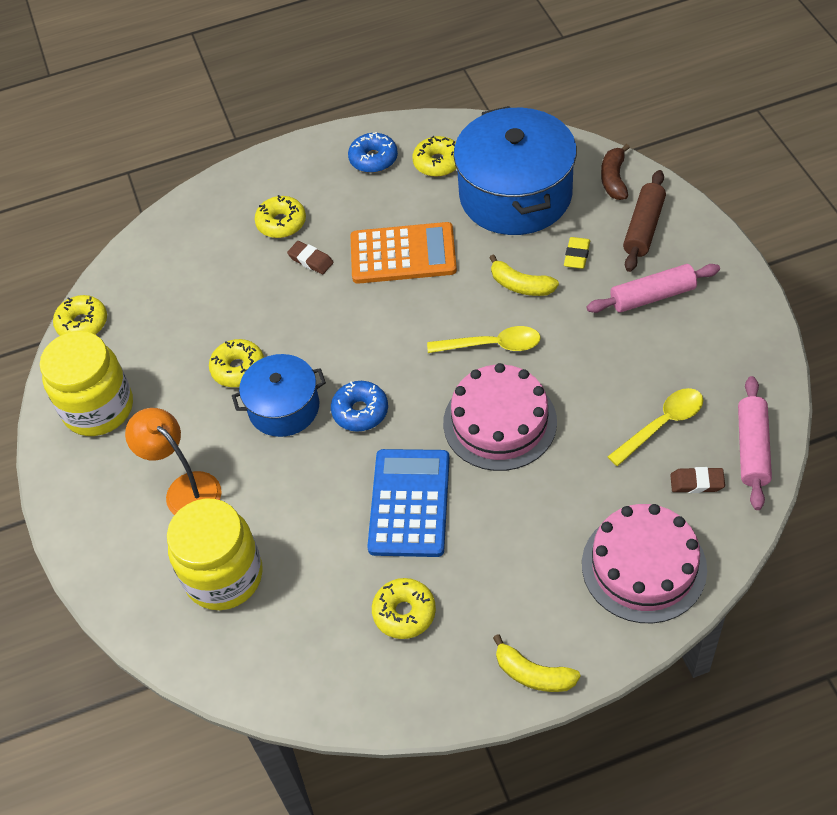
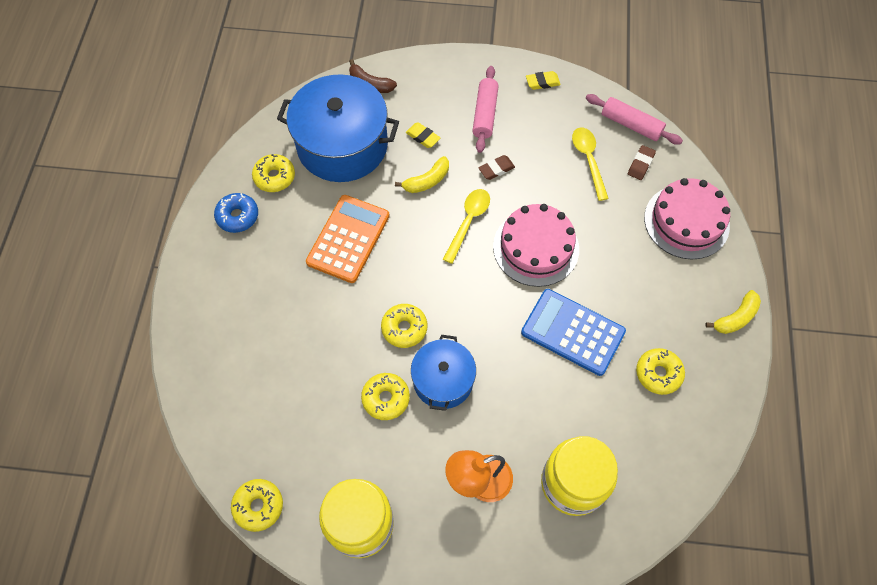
camera: 70 degrees left, 10 degrees up
yellow donut [255,195,306,238] -> yellow donut moved to [381,304,427,348]
brown eraser [287,241,334,274] -> brown eraser moved to [478,155,515,180]
blue donut [331,381,388,432] -> none
brown rolling pin [623,170,666,272] -> none
none -> yellow eraser [526,71,561,90]

